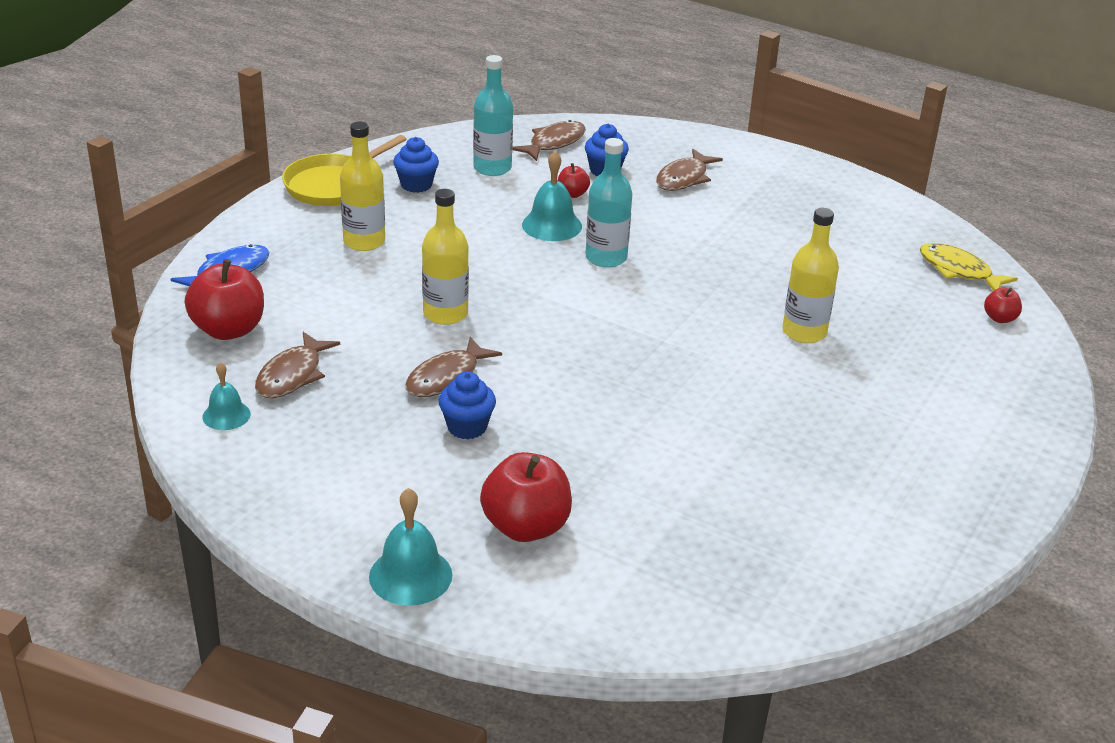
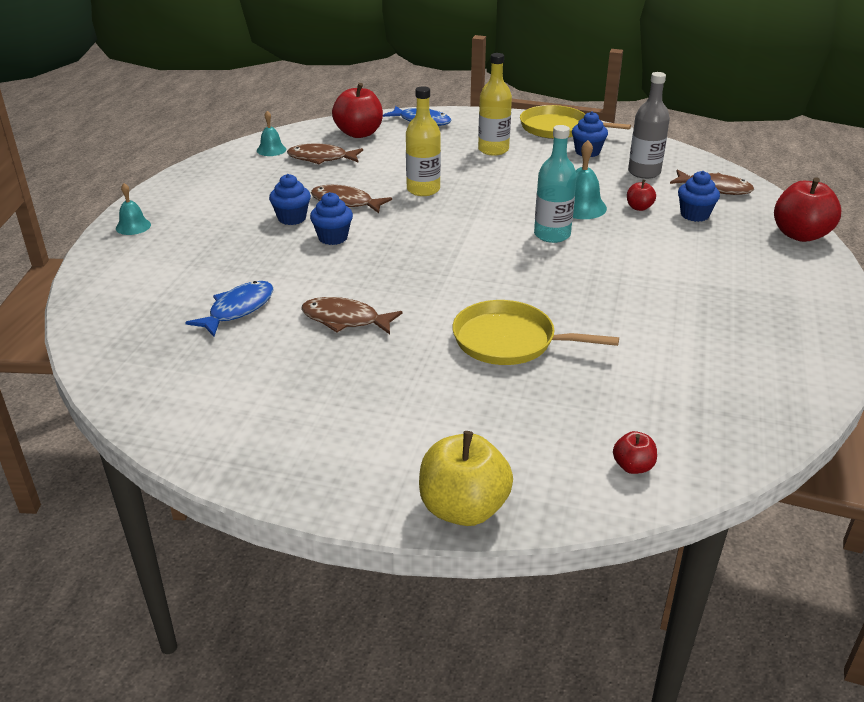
camera: 75 degrees right, 0 degrees up
turquoise bell [369,488,452,606] -> turquoise bell [116,183,151,235], size x0.64
turquoise bottle [473,55,513,176] -> grey bottle [628,72,670,179]
red apple [480,452,572,542] -> red apple moved to [774,177,841,242]
brown fish [656,149,723,191] -> brown fish moved to [301,297,403,334]
yellow bottle [782,208,839,343] -> yellow pan [452,300,619,365]
yellow fish [920,243,1018,291] -> none
none -> blue fish [185,281,274,337]
none -> blue cupcake [310,192,353,245]
none -> yellow apple [419,431,513,526]

